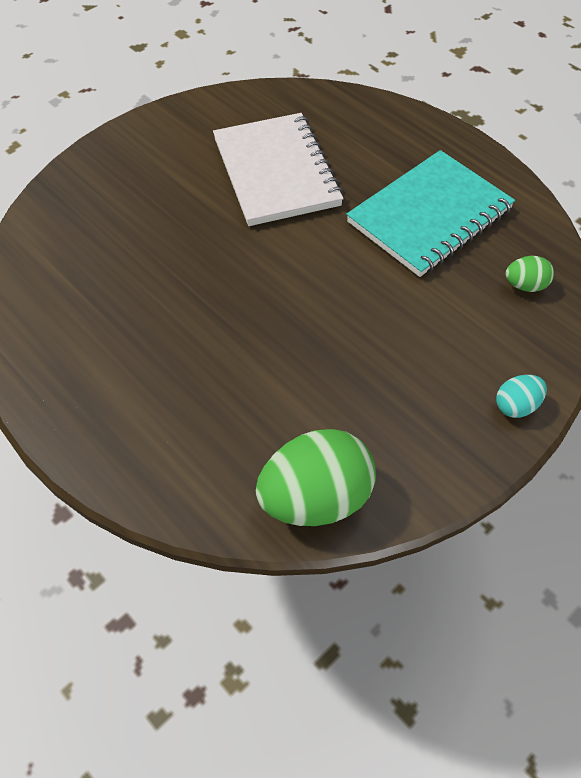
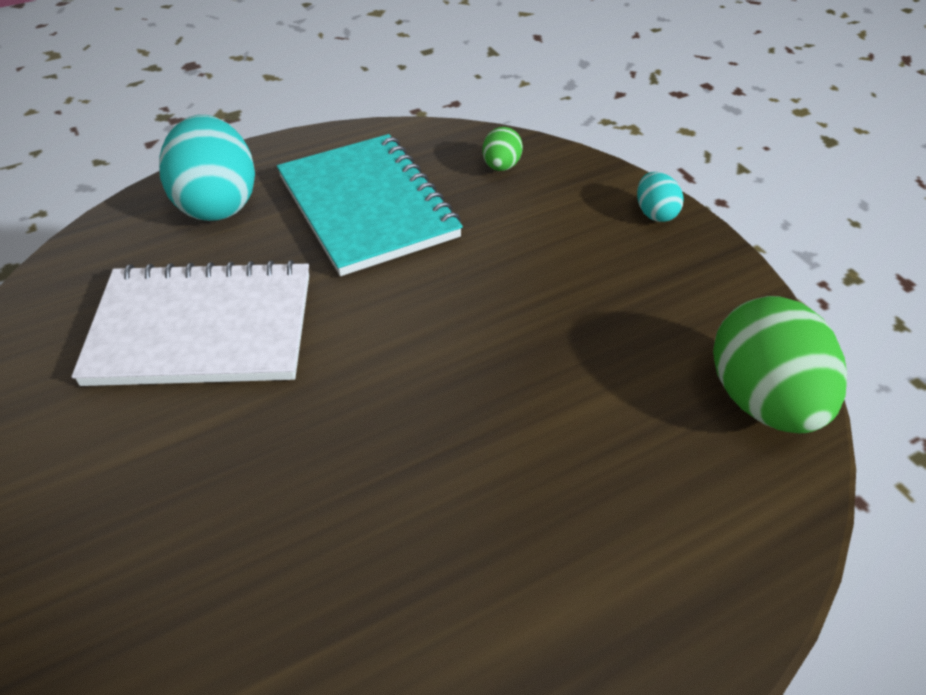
camera: 75 degrees left, 10 degrees down
none -> turquoise egg [159,115,255,221]

